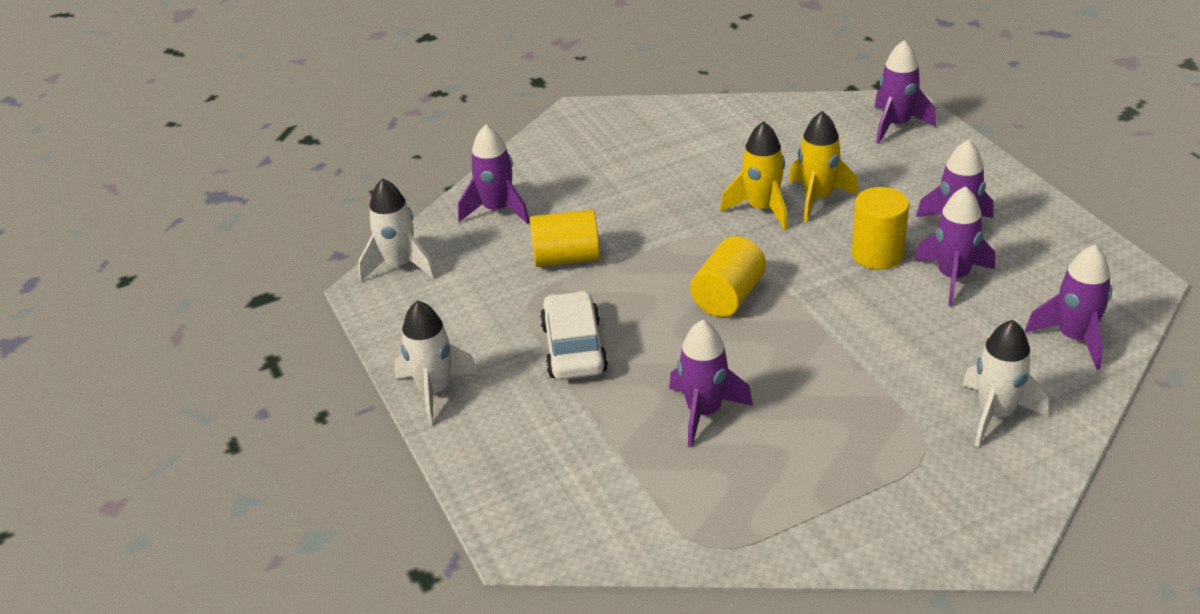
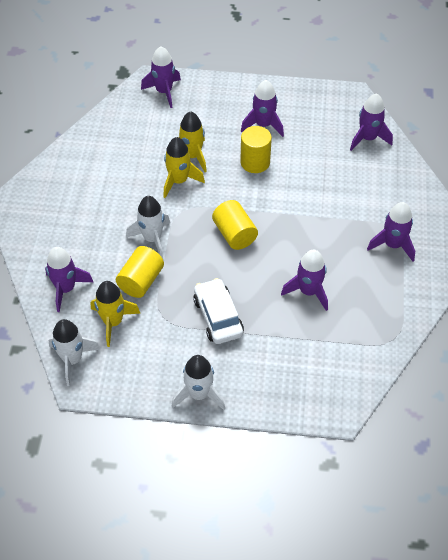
camera: 60 degrees left, 15 degrees up
white car [540,291,608,380] -> white car turned 45 degrees clockwise [193,278,244,344]
purple rocket [914,186,995,306] -> purple rocket moved to [367,202,415,262]
white rocket [962,320,1049,447] -> white rocket moved to [126,196,170,259]
none -> yellow rocket [91,281,141,347]

